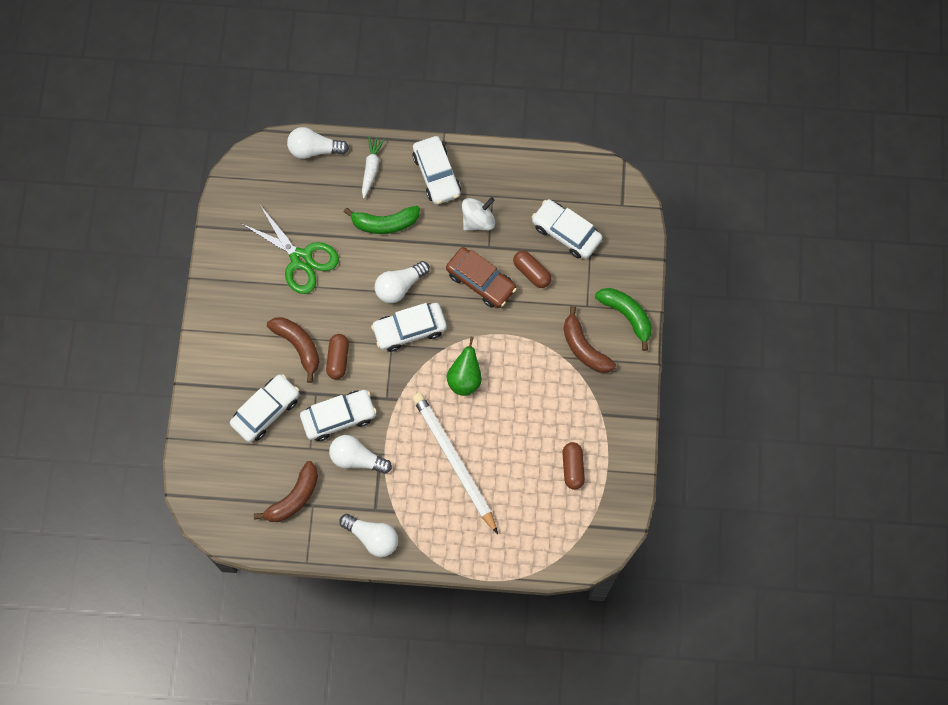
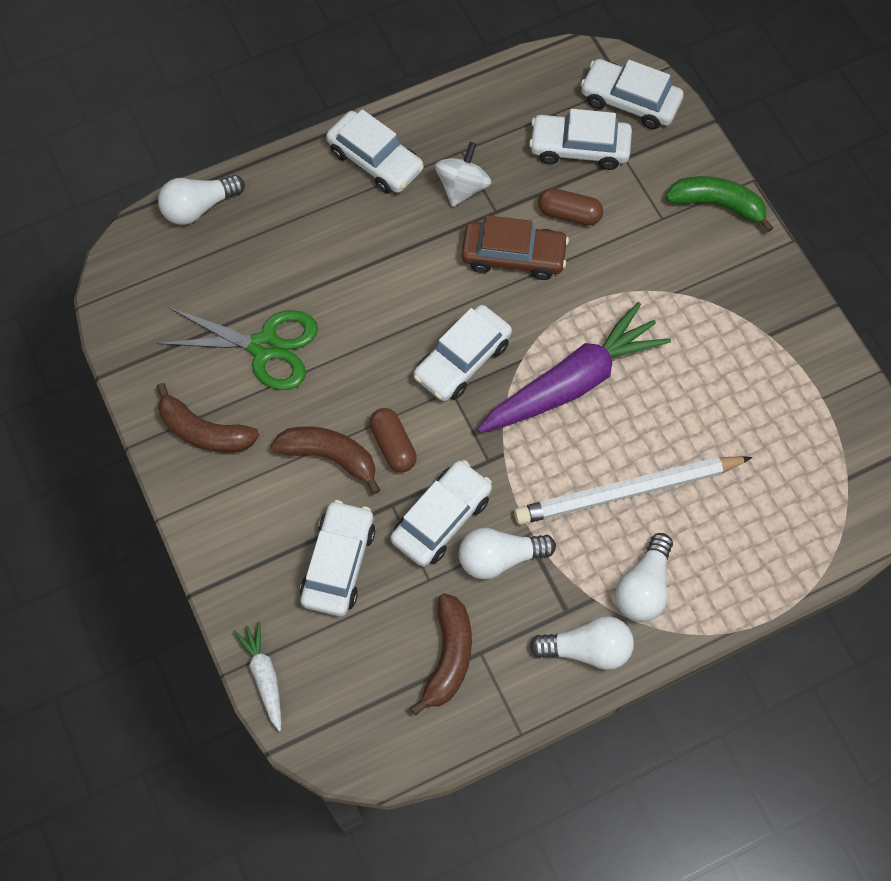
camera: 30 degrees left, 5 degrees down
green banana [344,206,420,234] -> none
white carrot [362,136,385,198] -> white carrot moved to [233,621,281,731]
white light bulb [375,261,430,303] -> white light bulb moved to [615,533,673,622]
white pencil [412,393,498,534] -> white pencil turned 45 degrees counterclockwise [514,456,752,525]
green pear [446,336,482,396] -> purple carrot [478,302,671,433]
brown capsule [562,442,585,490] -> none
brown banana [563,306,616,373] -> brown banana moved to [157,383,259,453]
none -> white car [580,59,684,129]

